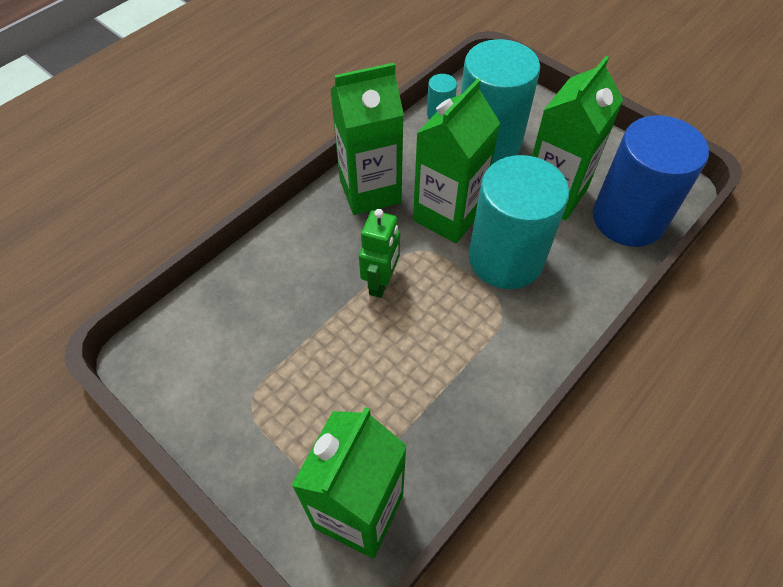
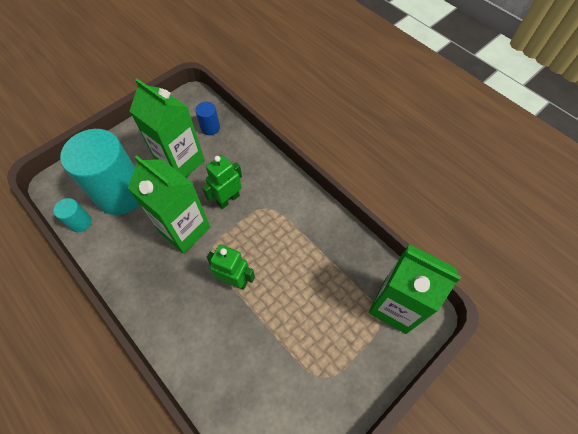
camera: 85 degrees left, 5 degrees up
green carton [330,63,404,215] -> none
turquoise cylinder [469,155,569,289] -> green robot [202,155,242,209]
blue cylinder [593,115,709,247] -> blue cylinder [195,102,220,135], size x0.42

